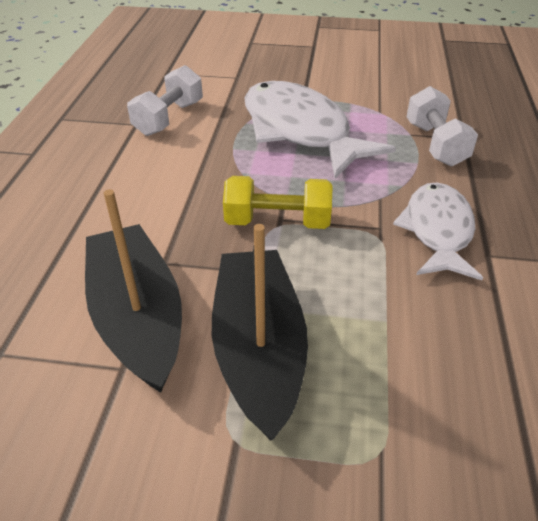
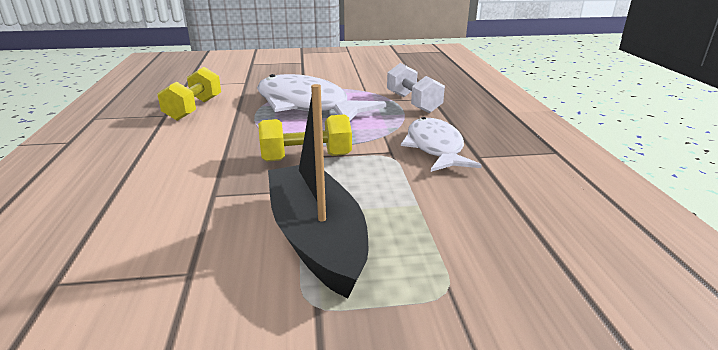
camera: 15 degrees left, 15 degrees down
black boat [85,189,182,393] -> none
white dumbbell [127,65,203,136] -> yellow dumbbell [157,67,221,121]

